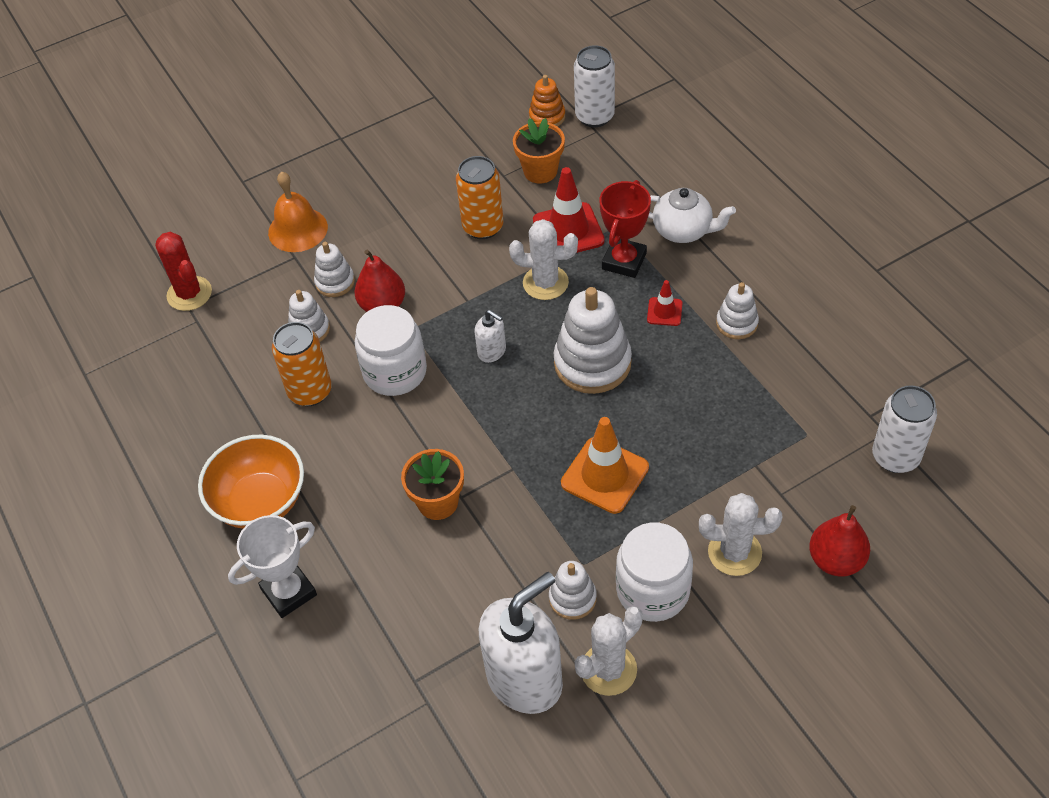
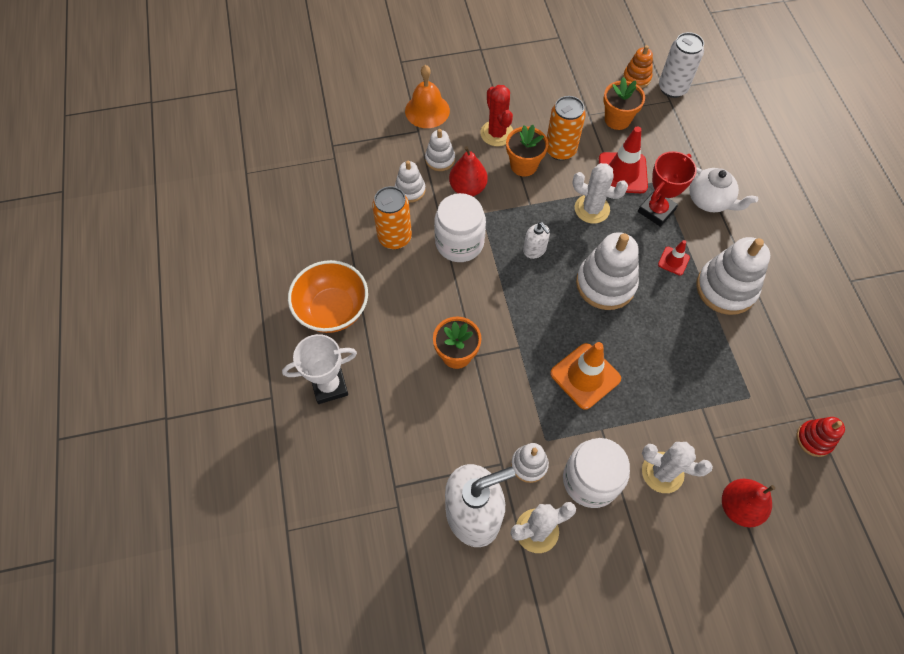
camera: 15 degrees right, 10 degrees up
red cactus [155,232,212,311] -> red cactus moved to [480,85,513,146]
white stacking toy [716,282,759,339] -> white stacking toy [696,237,770,315], size x1.83
white can [872,385,937,473] -> red stacking toy [797,417,845,457]
none -> orange flower pot [506,125,548,176]

